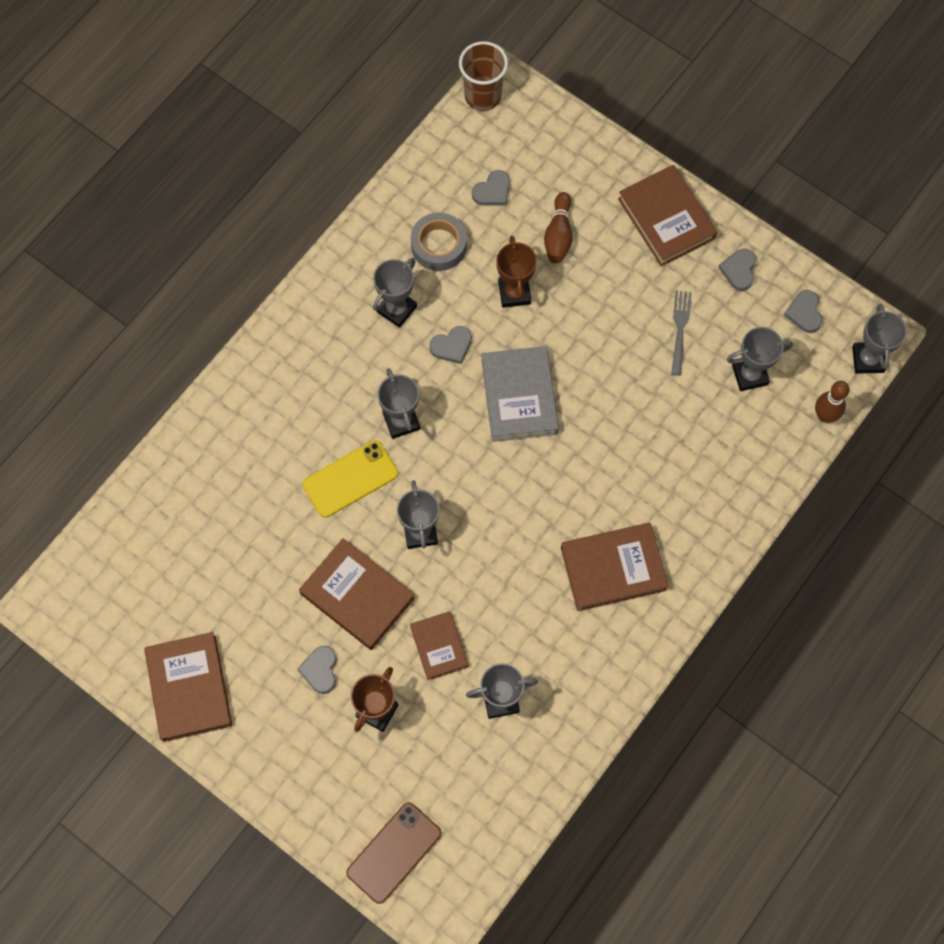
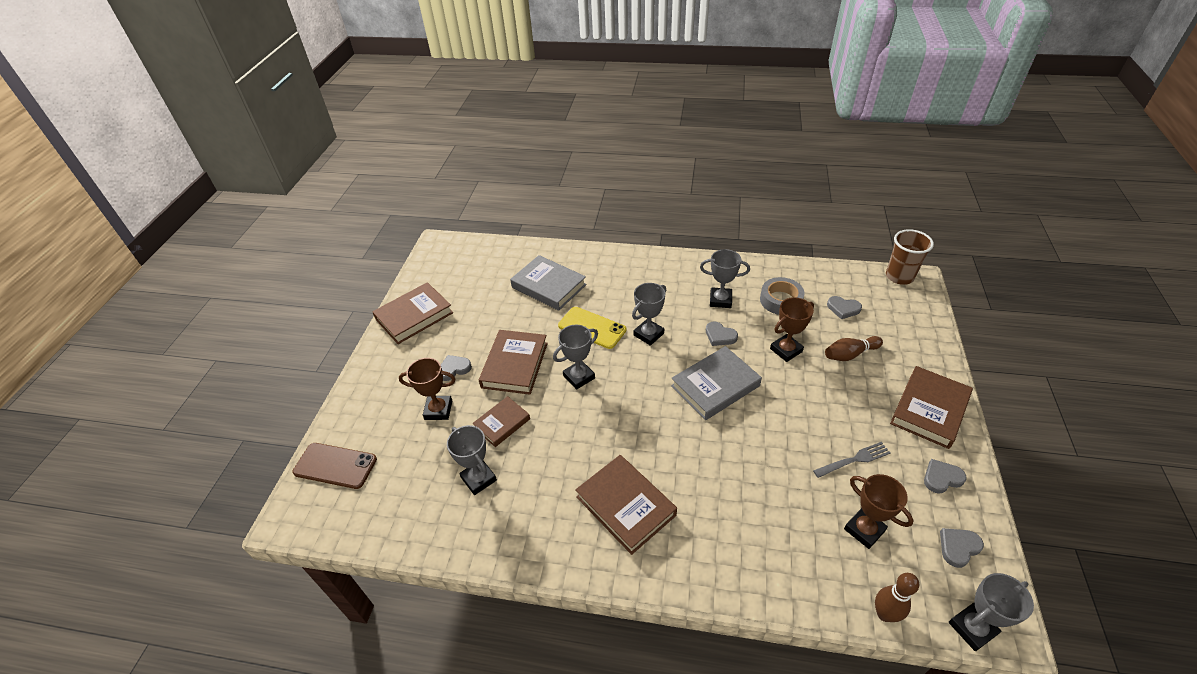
camera: 65 degrees right, 25 degrees down
grey trophy [727,327,793,391] -> brown trophy [844,474,913,549]
none -> grey book [510,255,587,311]

